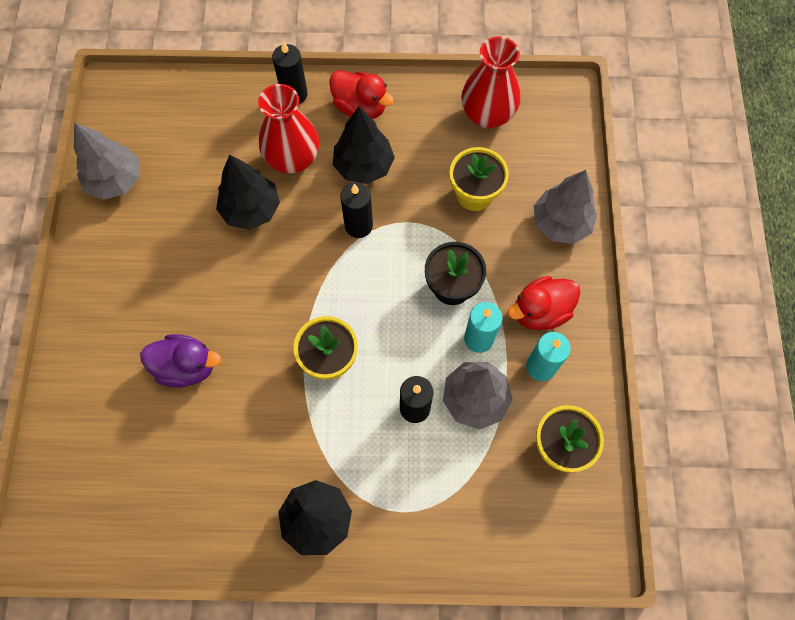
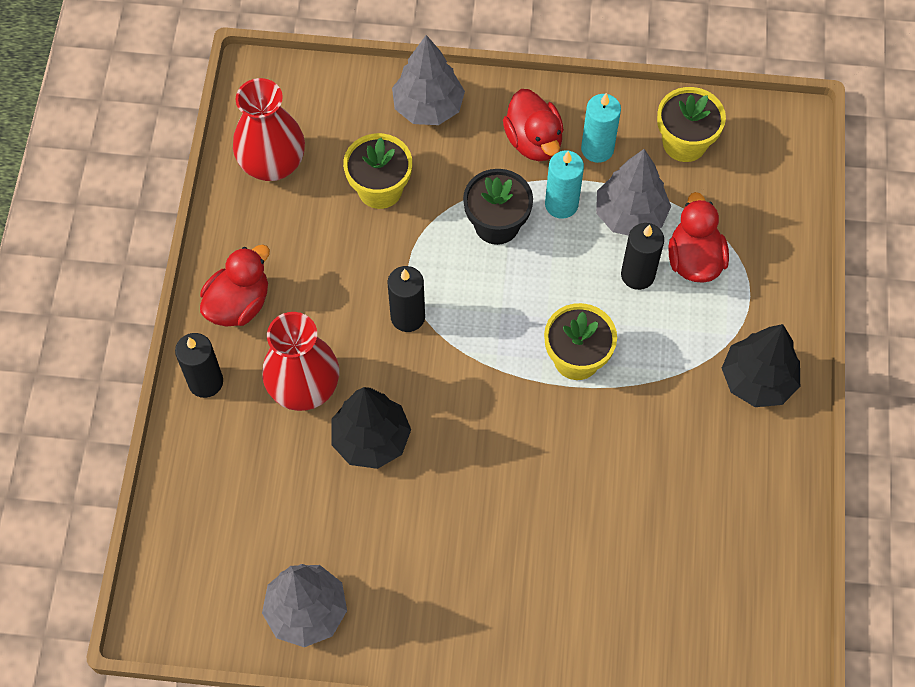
camera: 85 degrees left, 5 degrees down
purple duck [140,334,221,388] -> none
black tree [333,106,395,184] -> none
none -> red duck [669,192,729,283]

